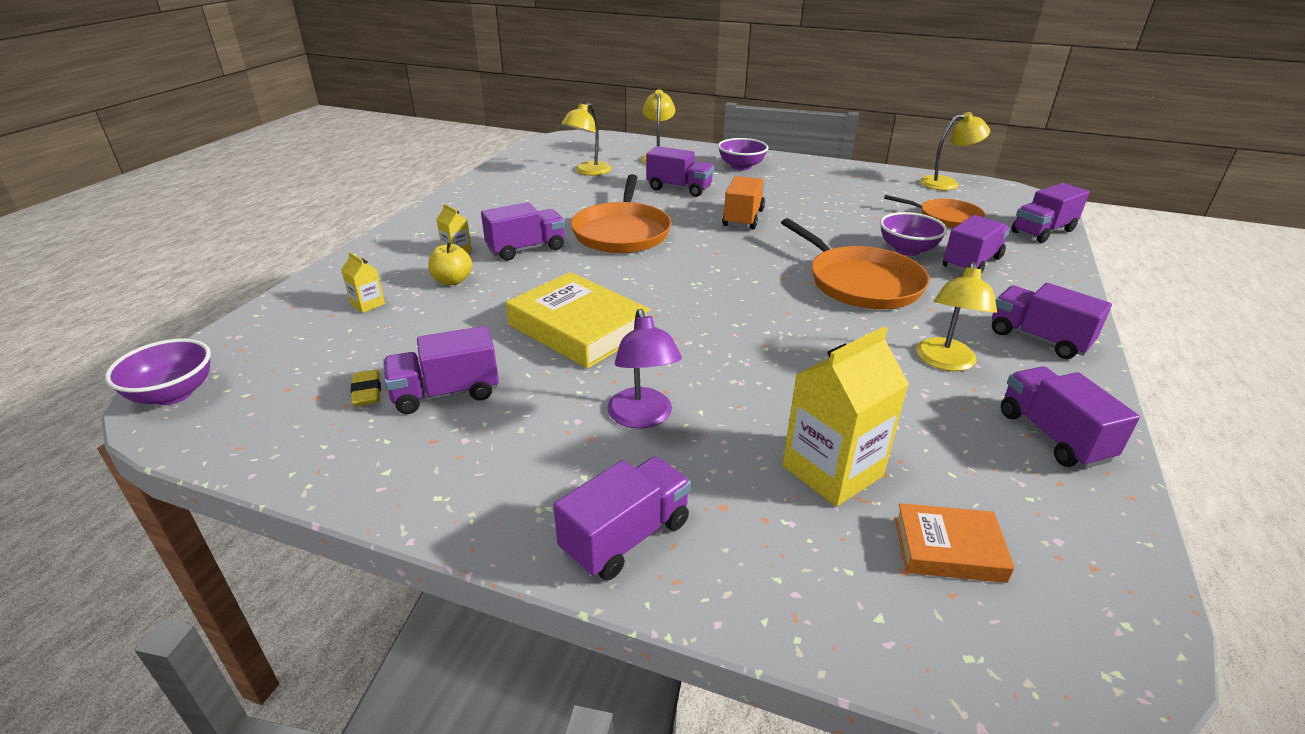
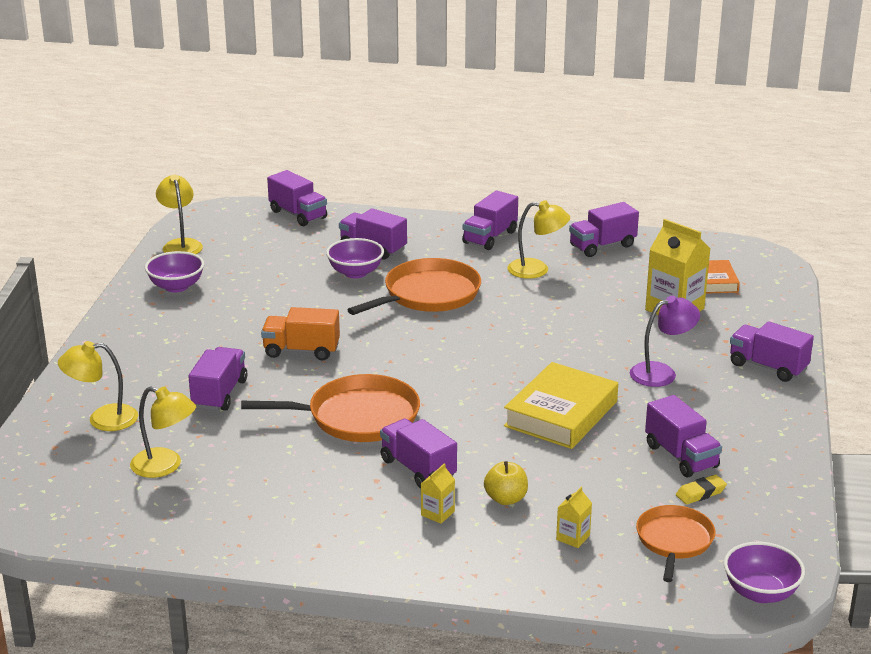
camera: 100 degrees left, 5 degrees down
purple bowl [718,138,769,170] -> purple bowl moved to [145,251,204,293]
orange pan [884,195,985,228] -> orange pan moved to [636,505,716,582]

